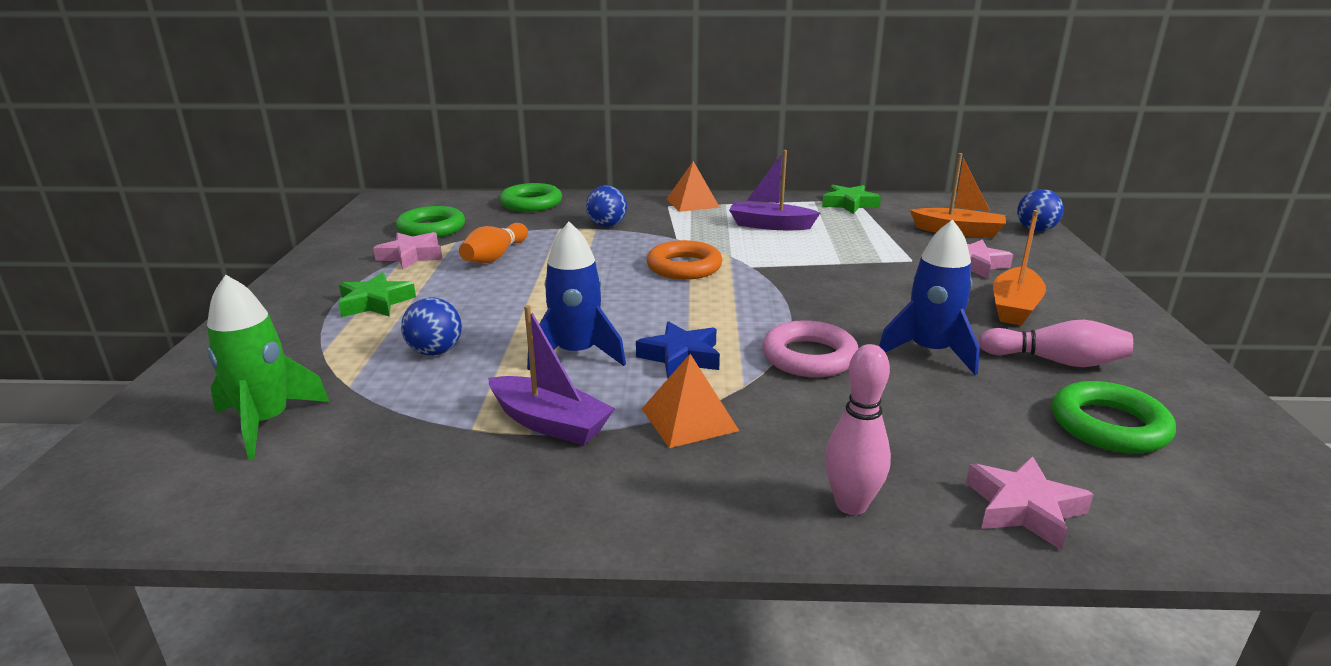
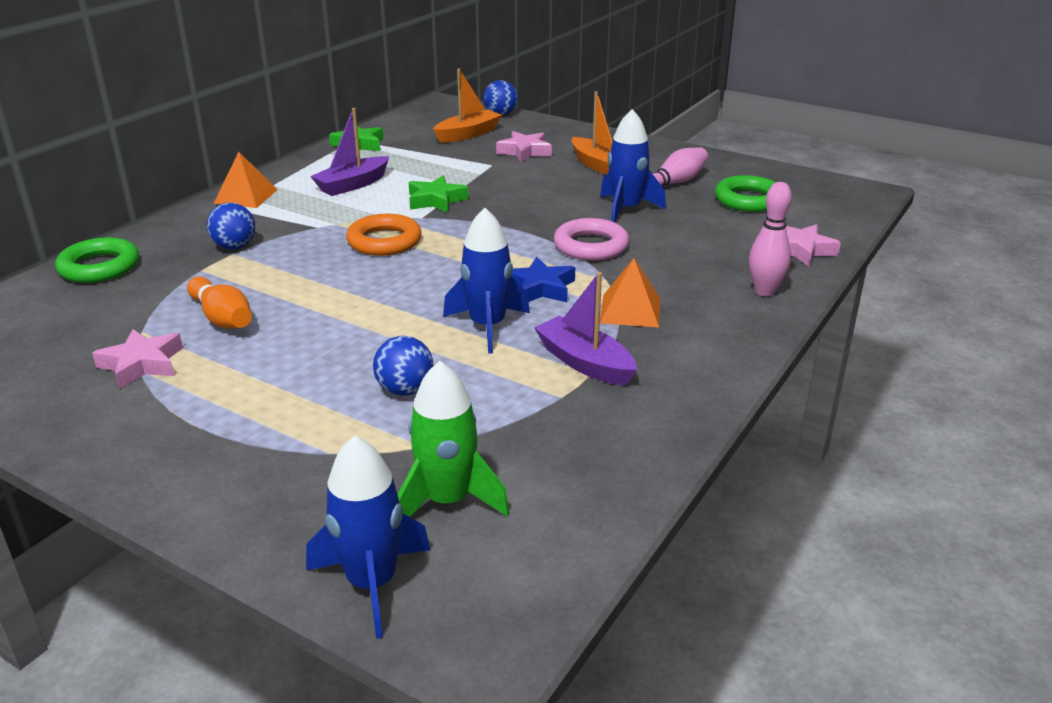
camera: 60 degrees left, 5 degrees up
green star [338,272,416,317] -> green star moved to [409,176,469,213]
green ring [396,206,465,237] -> none
purple boat [488,305,615,445] -> purple boat turned 105 degrees counterclockwise [534,272,637,386]
none -> blue rocket [306,436,430,639]

